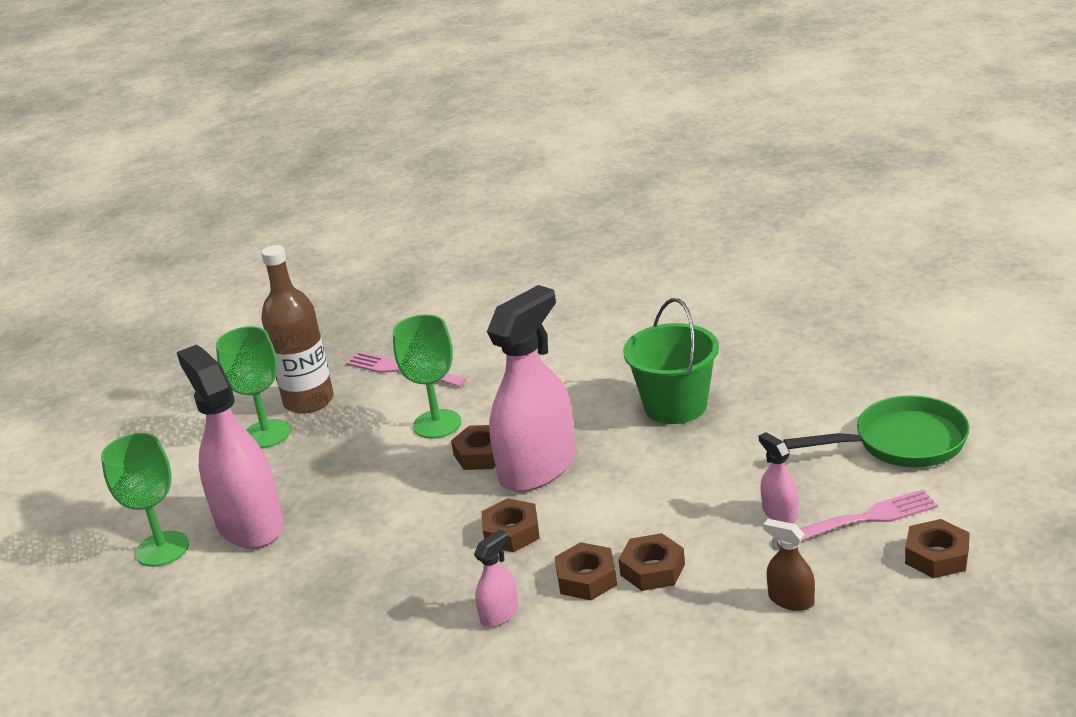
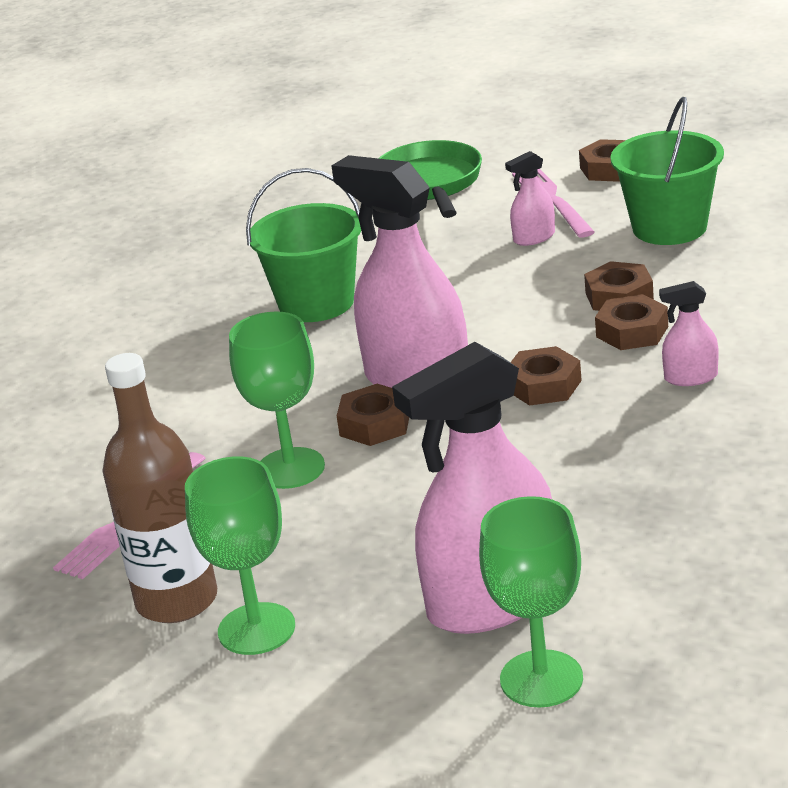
camera: 90 degrees left, 0 degrees up
pink spray bottle [474,529,519,627] -> pink spray bottle turned 45 degrees counterclockwise [659,281,719,386]
brown spray bottle [763,519,815,611] -> green bucket [610,97,724,245]

